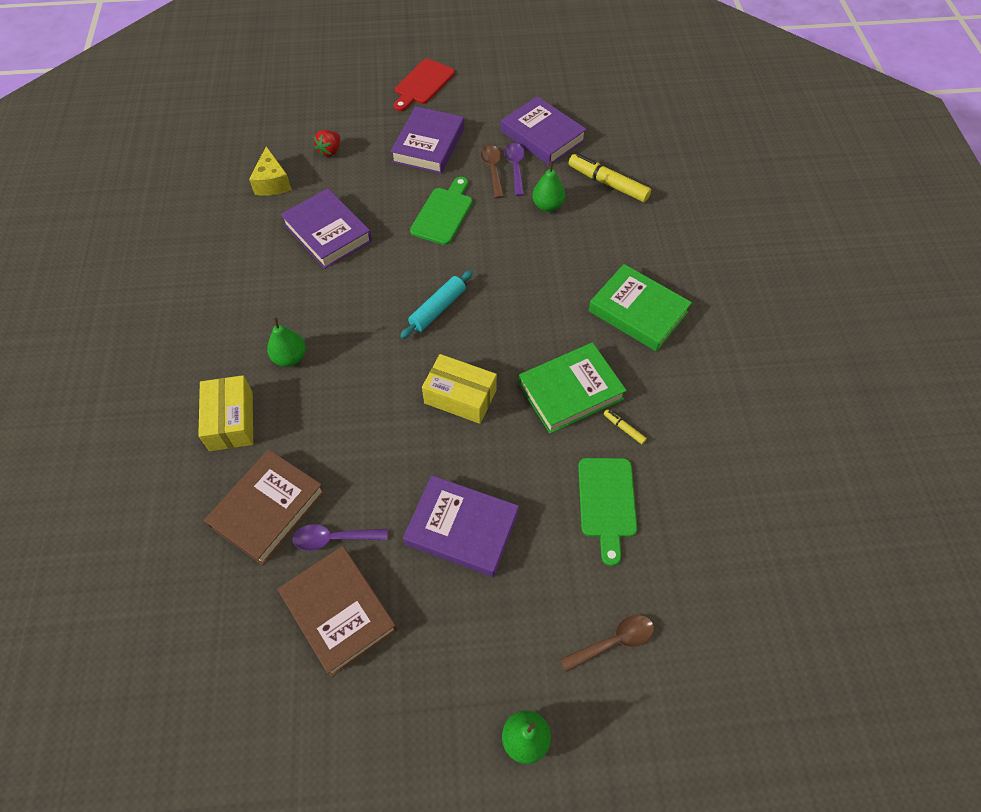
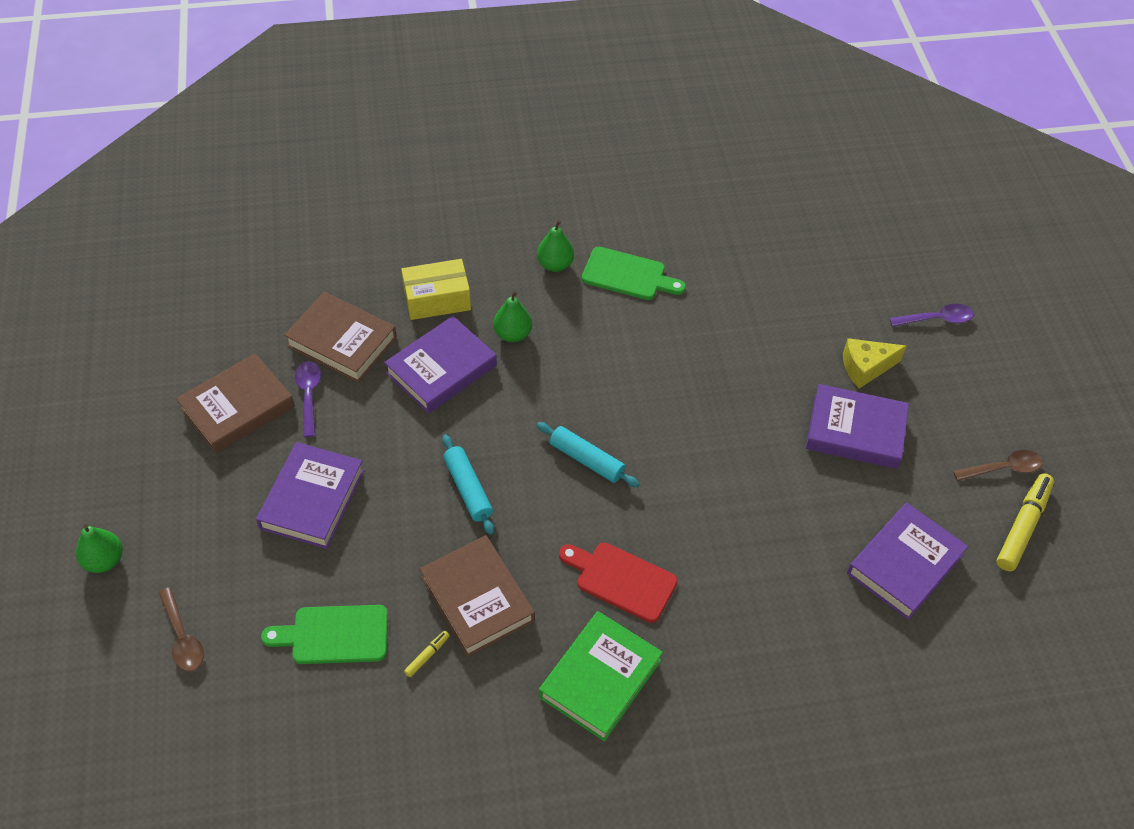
camera: 85 degrees right, 5 degrees down
yellow cheese [249,146,292,196] -> yellow cheese moved to [843,338,907,389]
purple book [280,188,372,269] -> purple book moved to [384,316,497,414]
red strawberry [314,130,340,157] -> none
red cutting board [394,59,455,111] -> red cutting board moved to [559,543,678,623]
green cutting board [410,177,472,245] -> green cutting board moved to [582,247,686,300]
yellow box [422,354,497,424] -> turquoise rolling pin [442,435,494,535]
brown spoon [481,145,504,198] -> brown spoon moved to [953,450,1043,481]
purple spoon [504,143,525,196] -> purple spoon moved to [889,304,974,327]
green book [518,342,627,434] -> brown book [420,535,535,657]
green pear [532,161,565,212] -> green pear moved to [537,220,574,272]
yellow marker [568,153,651,202] -> yellow marker moved to [996,473,1054,571]

